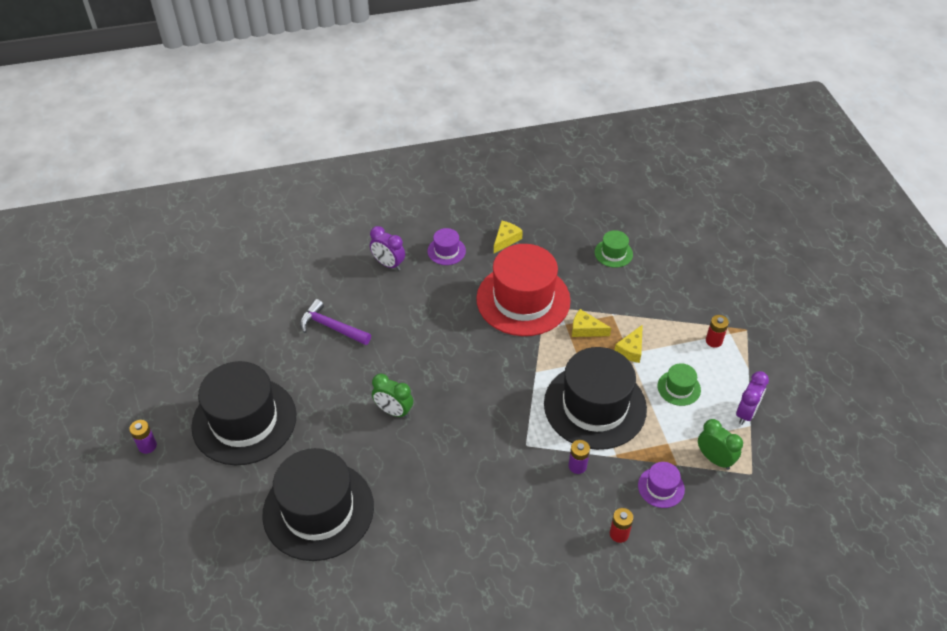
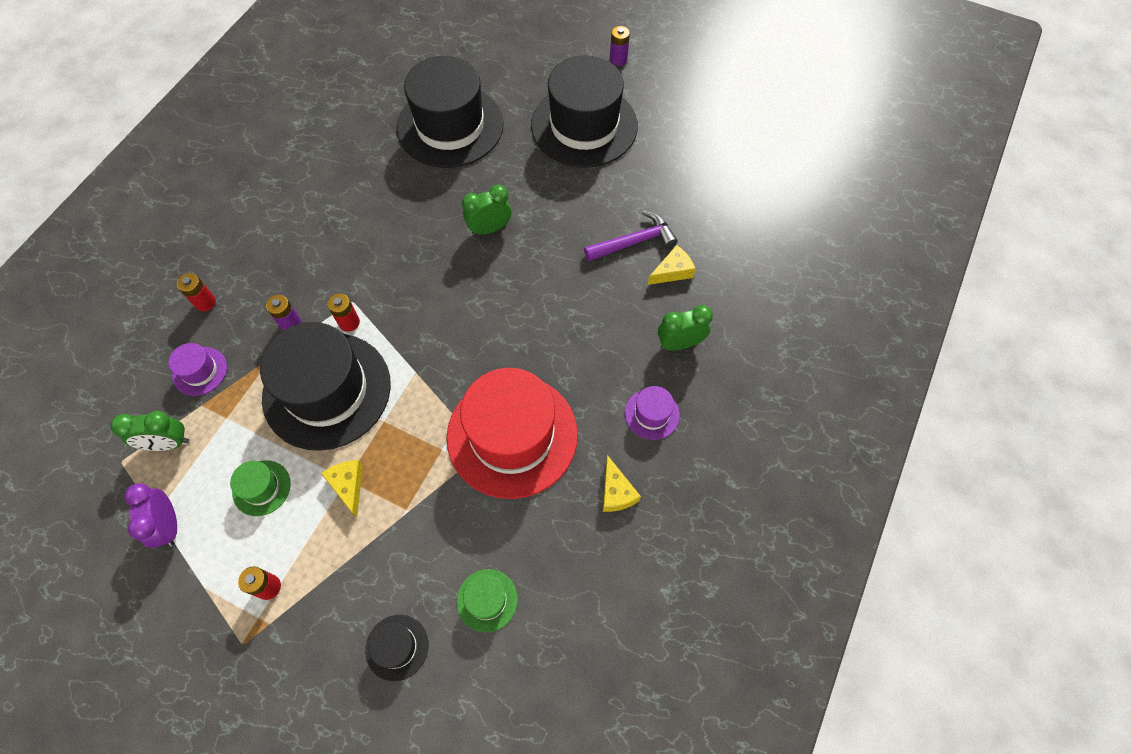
camera: 130 degrees right, 15 degrees up
purple clock [370,226,405,271] -> green clock [658,305,713,351]
yellow cheese [572,309,611,337] -> yellow cheese moved to [648,245,696,285]
none -> red battery [327,293,360,332]
none -> black hat [365,615,429,681]

